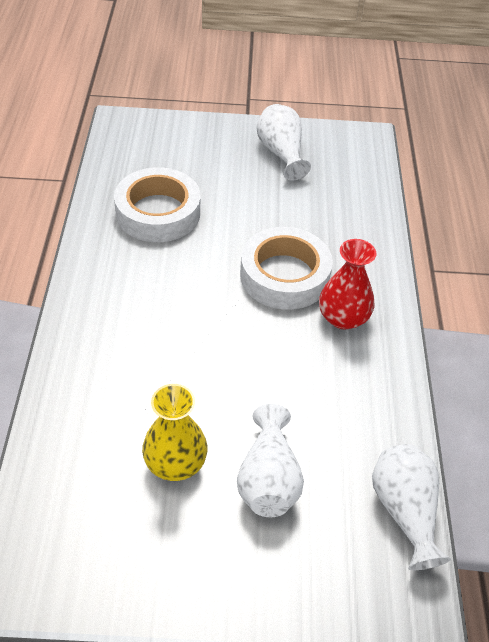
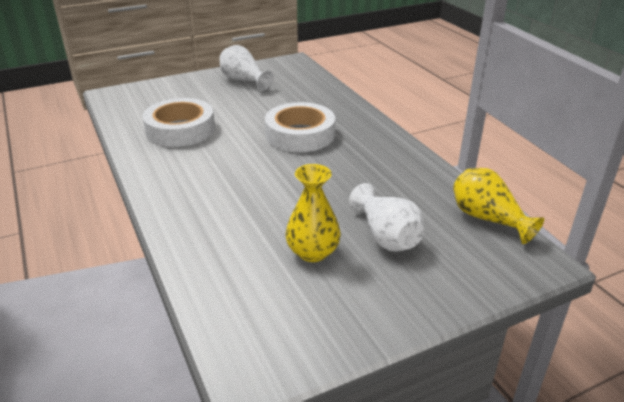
camera: 25 degrees left, 15 degrees down
red vase [319,239,376,329] -> none
white vase [372,444,451,570] -> yellow vase [453,168,544,244]

